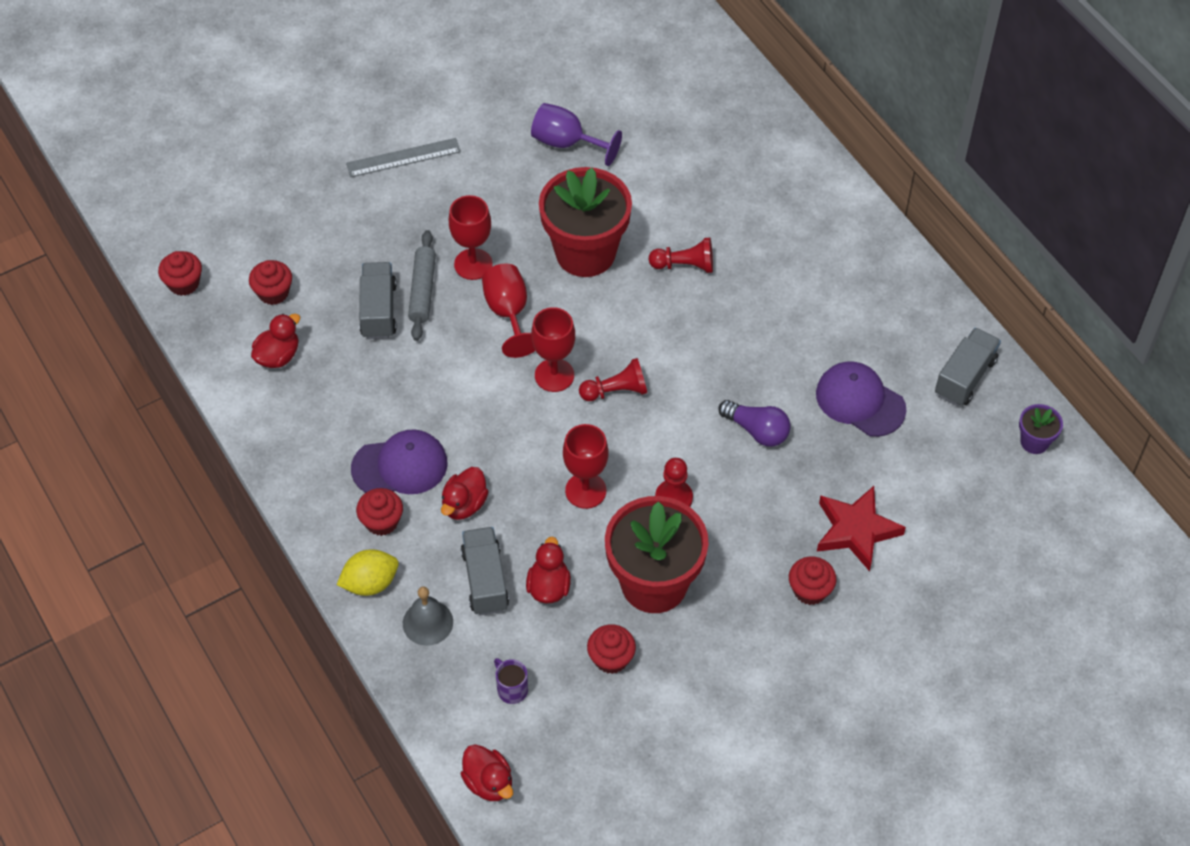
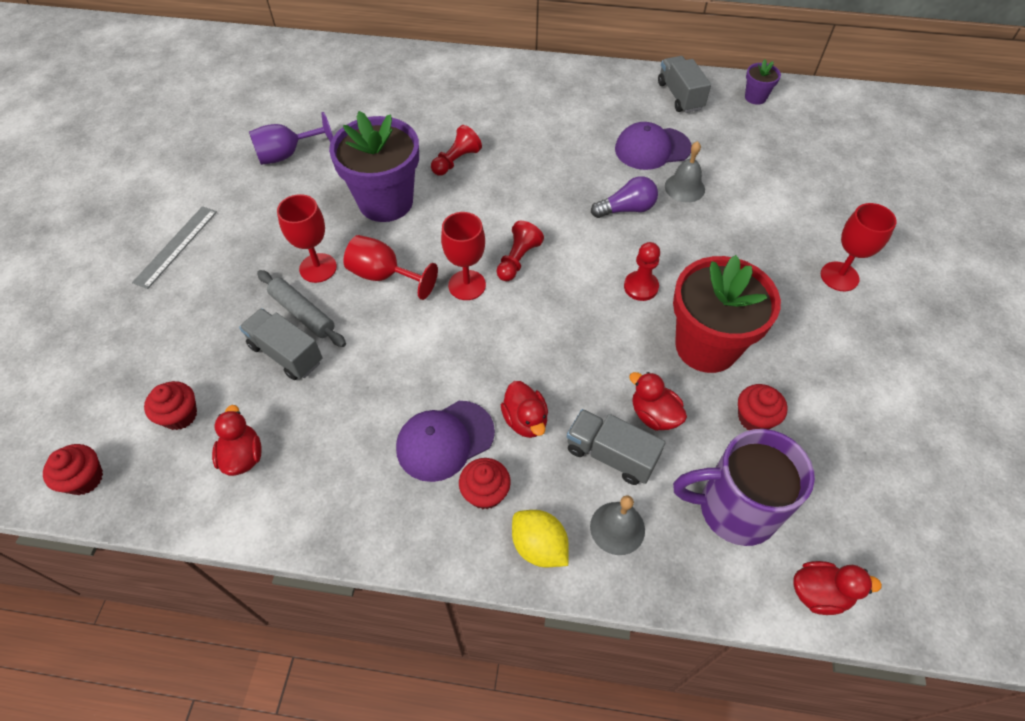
camera: 50 degrees left, 0 degrees up
yellow lemon [337,549,399,596] -> yellow lemon turned 60 degrees counterclockwise [512,510,569,567]
purple cap [351,429,448,494] -> purple cap turned 150 degrees counterclockwise [396,401,495,482]
purple mug [494,658,528,704] -> purple mug [673,429,815,546], size x2.42
red flower pot [539,167,632,277] -> purple flower pot [329,111,419,222]
red goblet [563,424,609,509] -> red goblet moved to [821,203,897,291]
red cupcake [789,556,836,605] -> none
red star [817,486,906,572] -> none
none -> grey bell [665,141,705,203]

